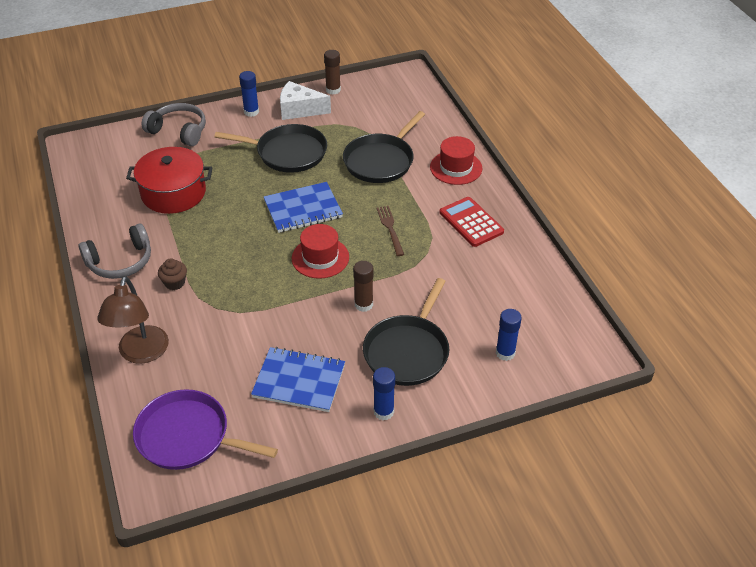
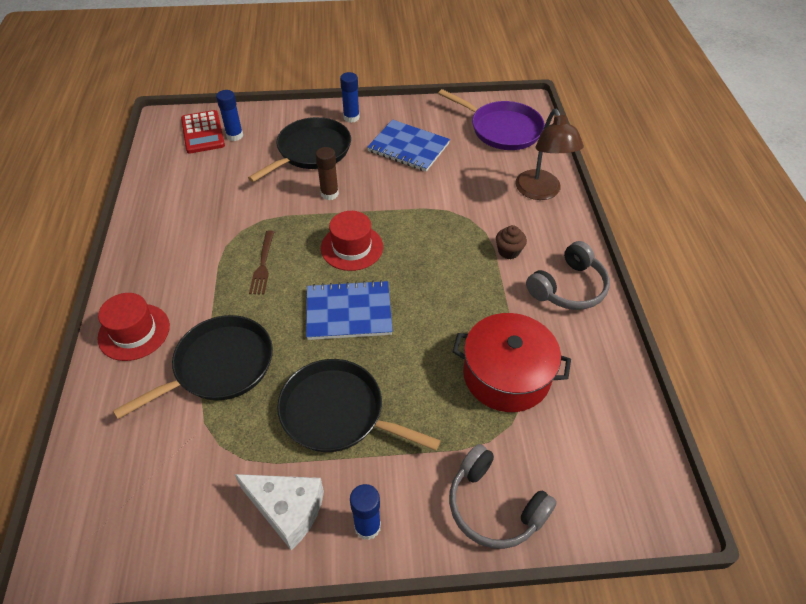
camera: 165 degrees left, 5 degrees up
grey headphones [79,224,151,279] -> grey headphones turned 150 degrees clockwise [526,241,610,310]
brown lamp [97,276,169,364] -> brown lamp turned 150 degrees clockwise [515,109,584,200]
brown glue stick [324,50,341,95] -> none
red calculator [440,197,504,247] -> red calculator moved to [181,110,225,154]

